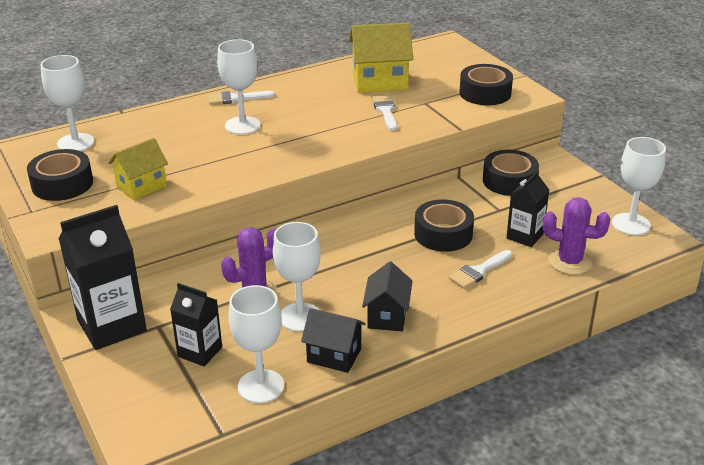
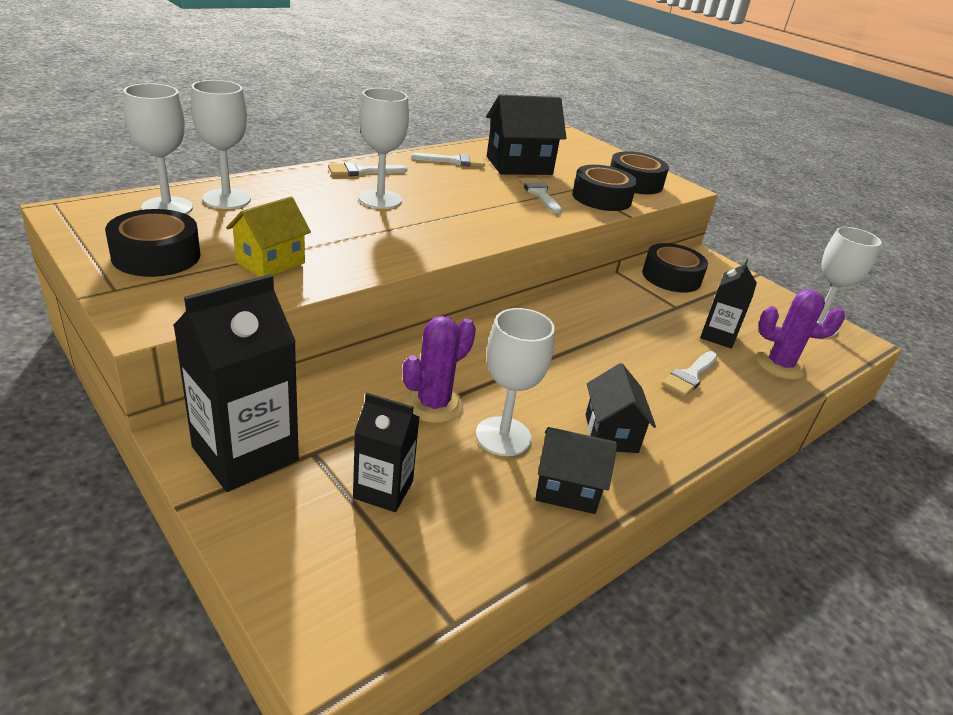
camera: 15 degrees left, 0 degrees up
white goblet [229,285,284,403] -> white goblet moved to [191,80,251,209]
yellow house [349,22,413,93] -> black house [486,94,566,175]
black tape [414,199,474,252] -> black tape moved to [572,165,637,211]
none -> white brush [411,153,485,167]

